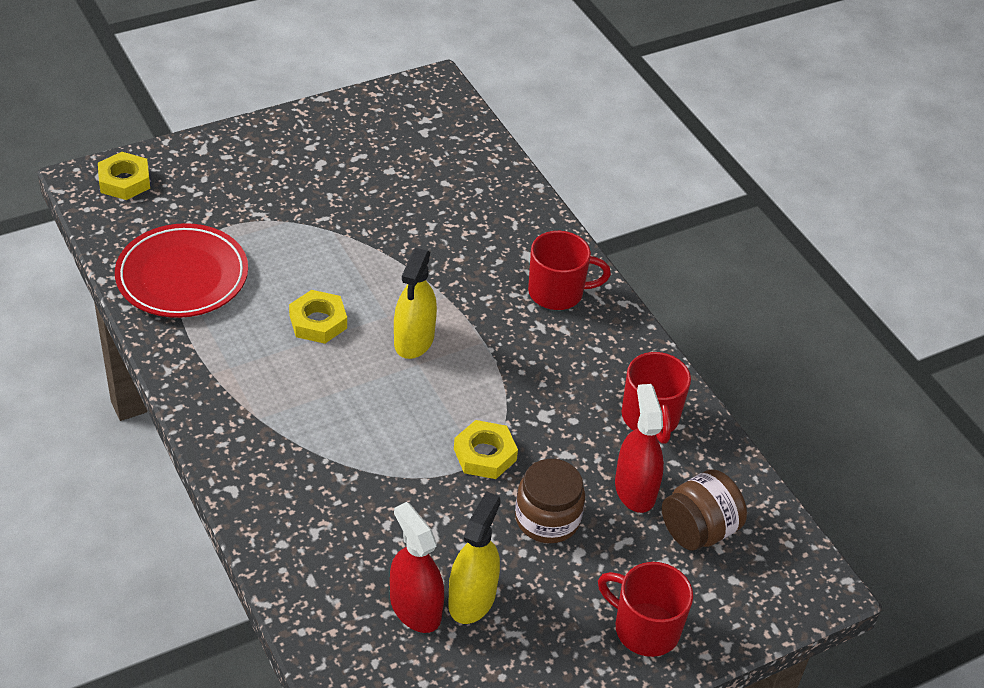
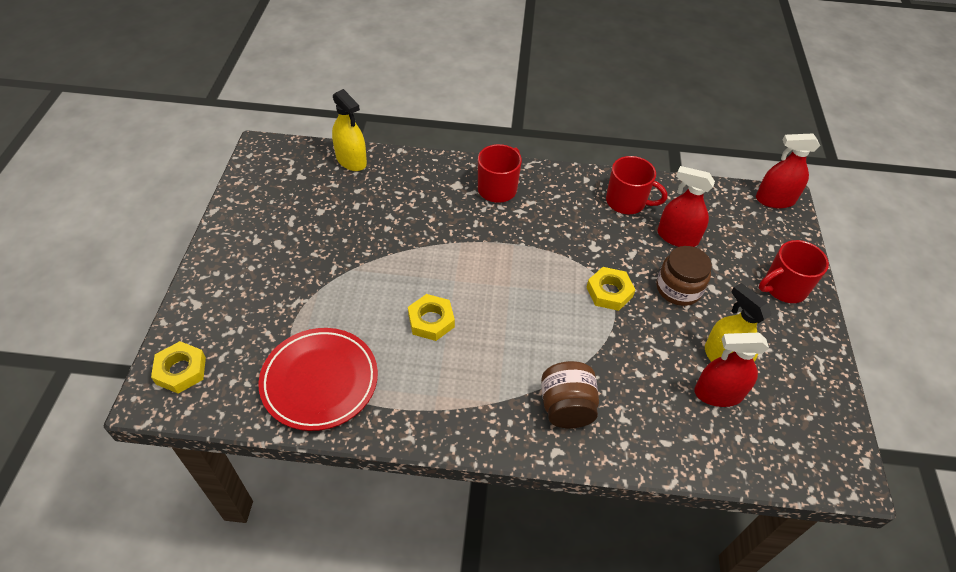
camera: 55 degrees left, 5 degrees up
yellow spray bottle [394,248,437,359] -> yellow spray bottle moved to [332,89,367,171]
brown jar [662,469,747,551] -> brown jar moved to [541,361,599,428]
none -> red spray bottle [756,133,820,208]

